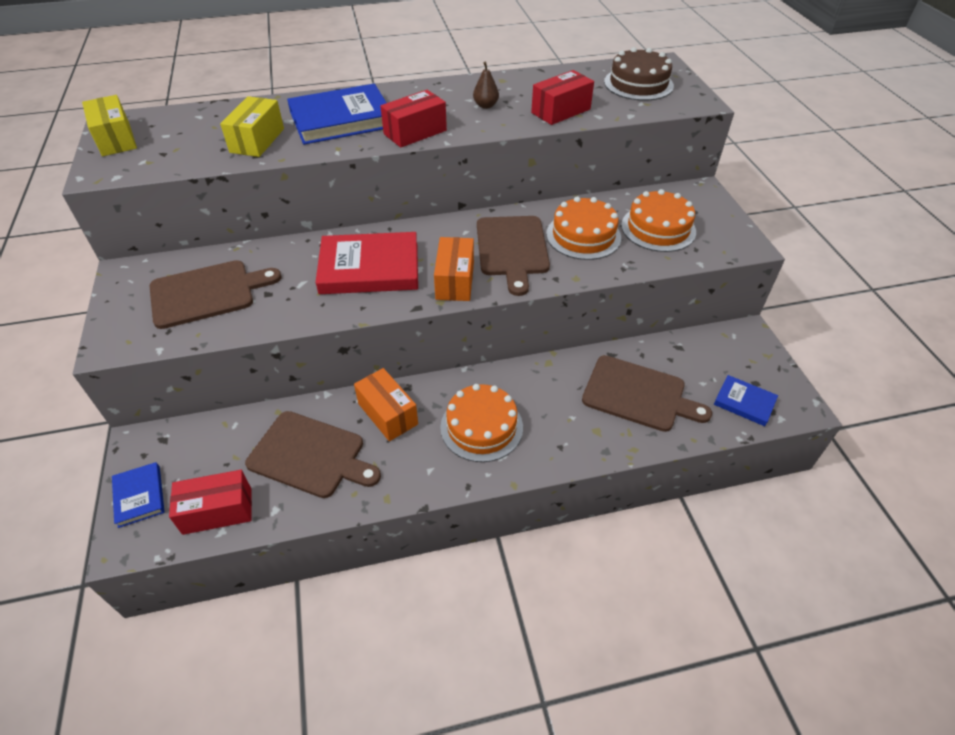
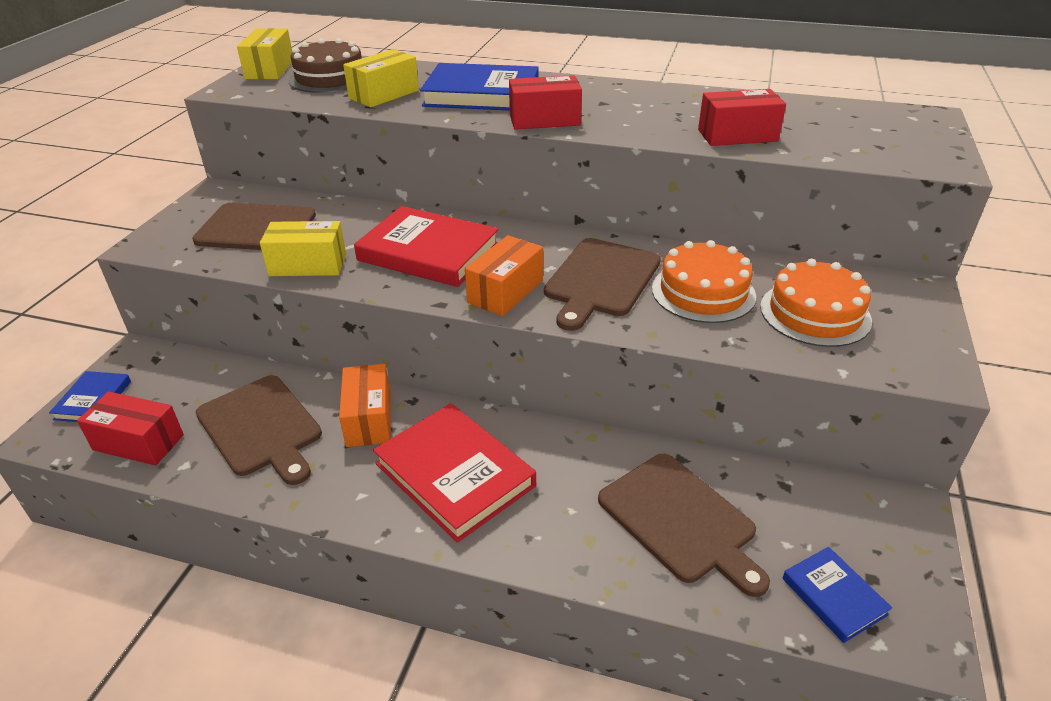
camera: 30 degrees right, 10 degrees down
orange cake [440,384,523,462] -> red book [373,403,536,543]
brown pear [473,62,499,109] -> none
brown cake [604,47,674,101] -> brown cake moved to [288,38,362,93]
none -> yellow box [260,221,346,276]

